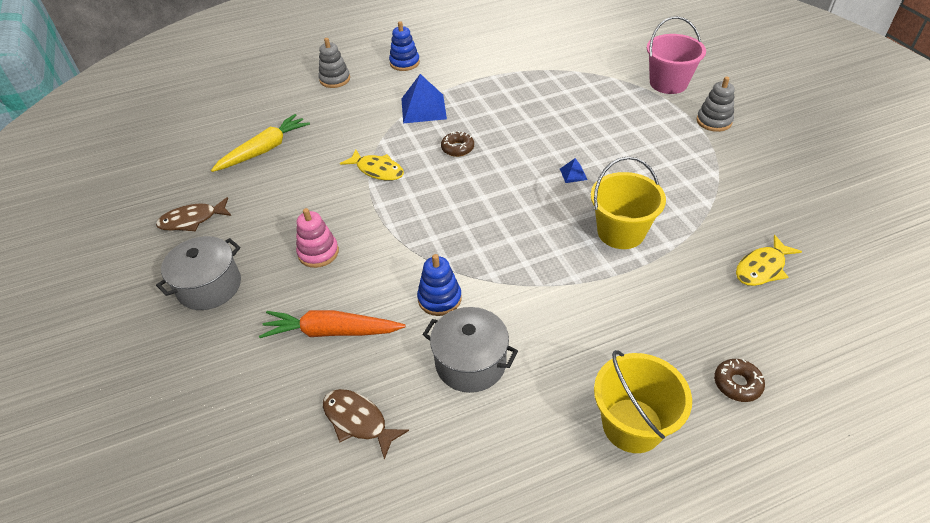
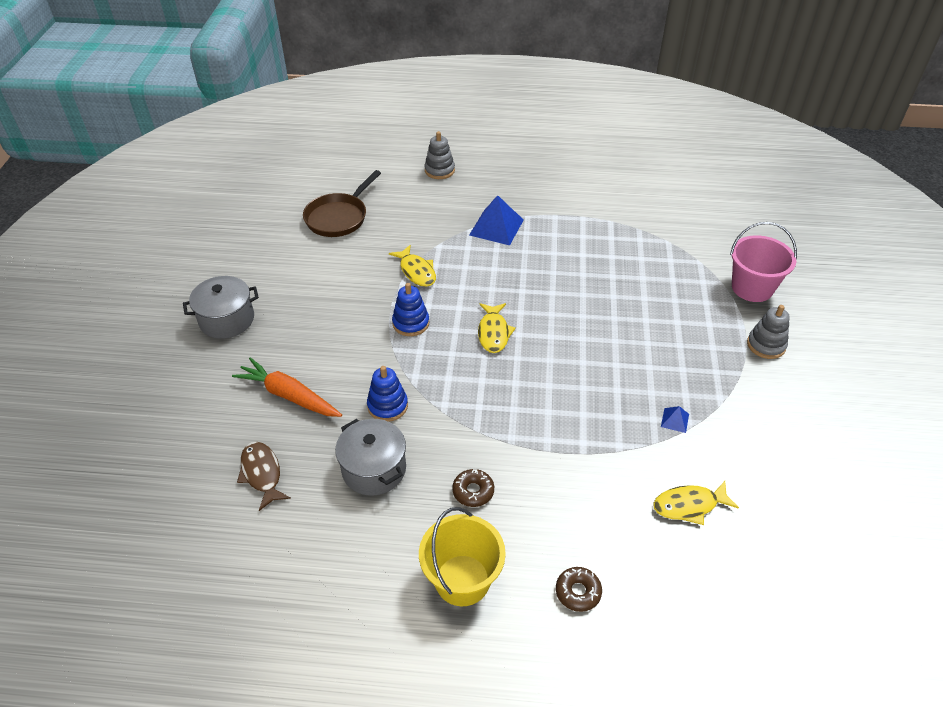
camera: 25 degrees right, 0 degrees up
brown fish [156,197,231,231] -> none
yellow carrot [211,114,310,172] -> brown pan [303,170,381,237]
pink stacking toy [296,208,339,268] -> none
blue stacking toy [389,21,420,71] -> blue stacking toy moved to [392,283,429,336]
brown donut [441,131,474,157] -> brown donut moved to [452,469,494,507]
blue pyramid [560,158,587,183] -> blue pyramid moved to [661,406,689,433]
yellow bucket [591,156,666,249] -> none
none -> yellow fish [478,303,516,353]

